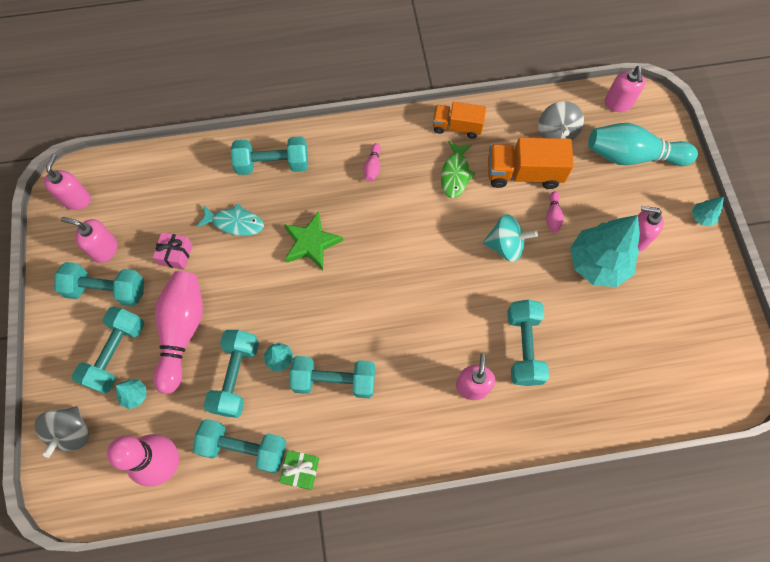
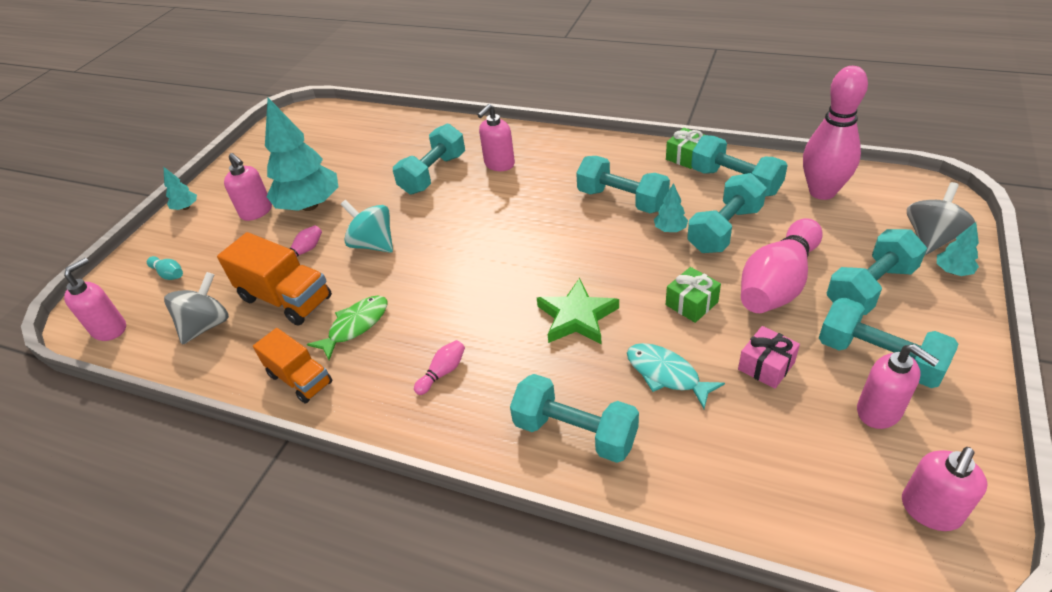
camera: 145 degrees left, 25 degrees down
turquoise tree [115,379,146,409] -> turquoise tree moved to [937,222,979,276]
turquoise bowling pin [588,123,698,166] -> turquoise bowling pin [147,256,183,280], size x0.41
none -> green gift [666,267,721,323]

